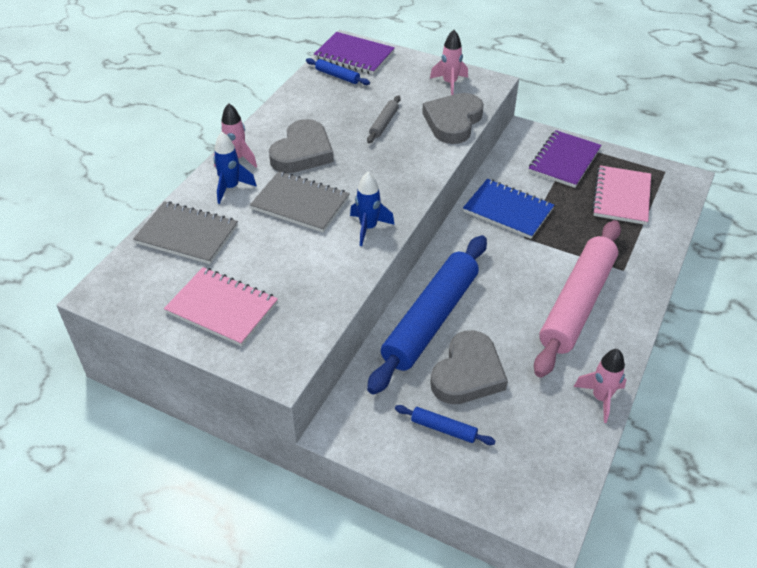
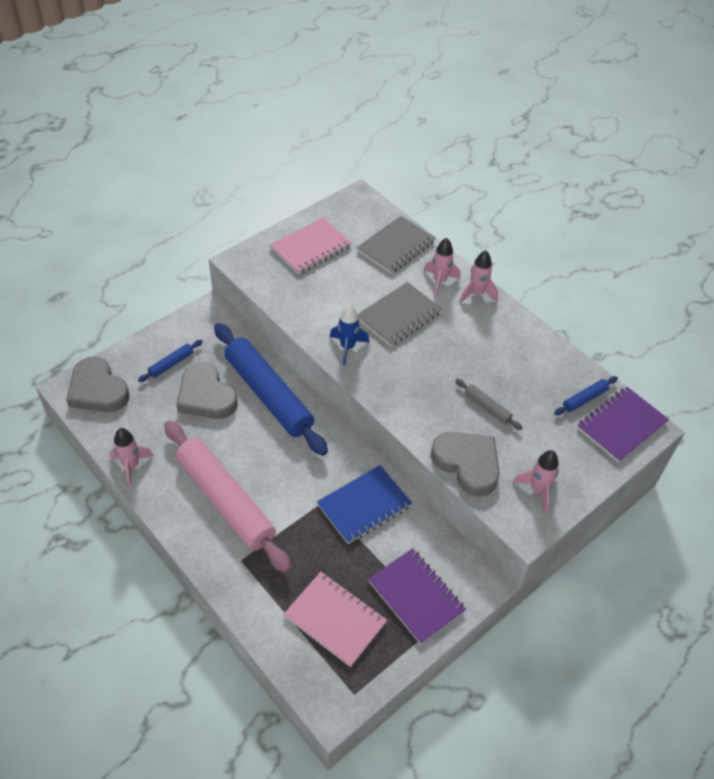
camera: 110 degrees right, 5 degrees up
blue rocket [213,132,257,204] -> pink rocket [423,238,460,297]
grey heart [269,119,334,173] -> grey heart moved to [66,357,129,412]

